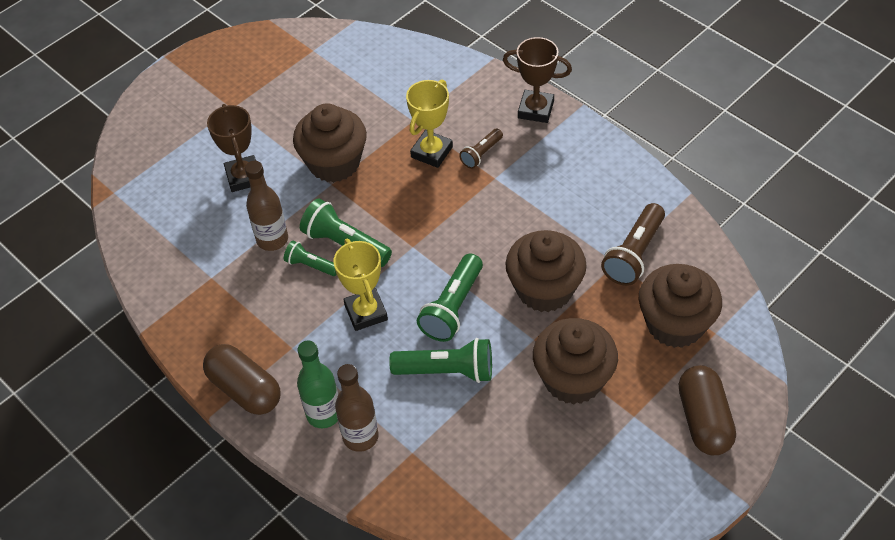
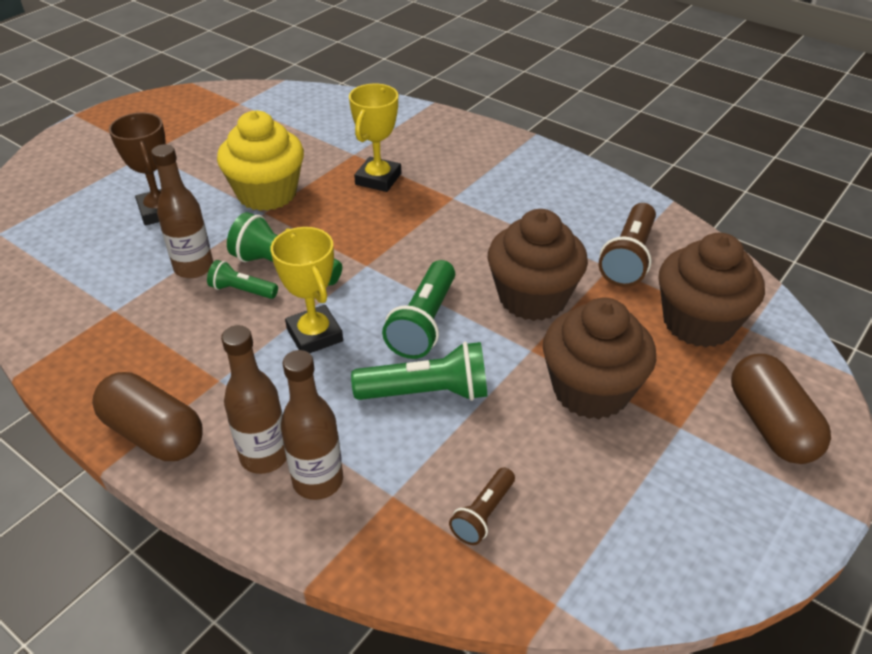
camera: 10 degrees left, 10 degrees down
brown cupcake [293,103,367,182] -> yellow cupcake [217,111,304,211]
green bottle [297,341,338,428] -> brown bottle [221,325,287,474]
brown flashlight [459,128,503,169] -> brown flashlight moved to [449,467,515,545]
brown trophy [503,37,572,123] -> none

